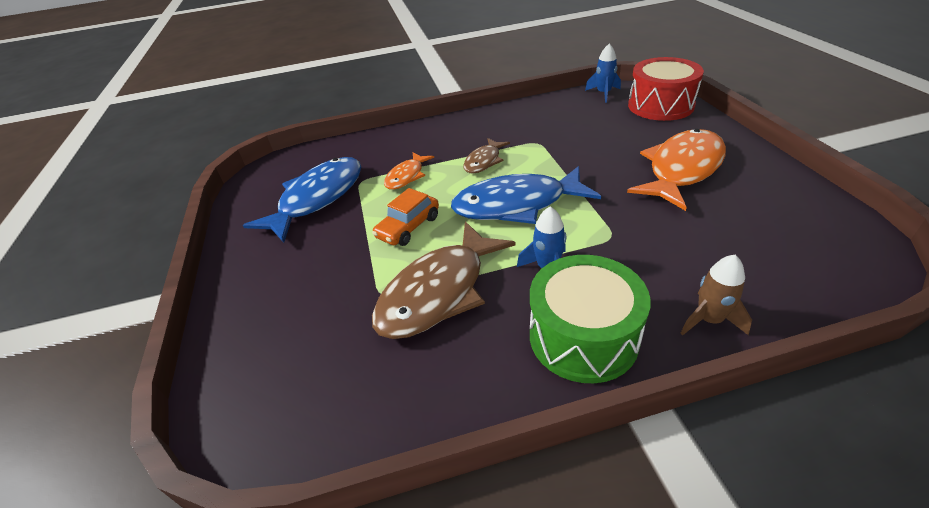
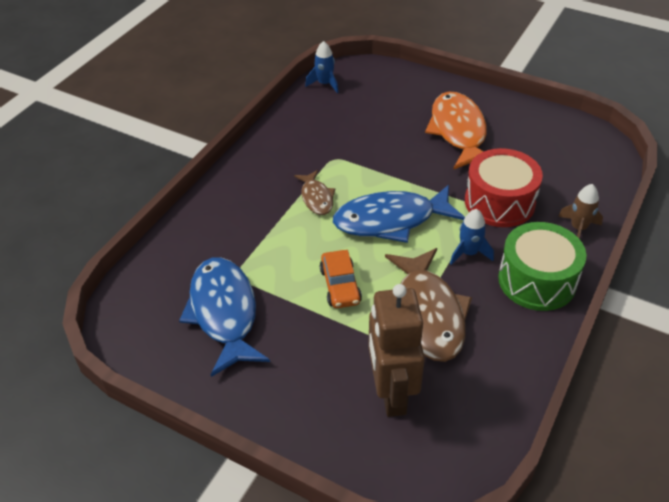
camera: 50 degrees left, 5 degrees up
orange fish [384,152,434,190] -> none
blue fish [451,166,601,224] -> blue fish turned 45 degrees clockwise [333,185,465,243]
red drum [628,57,704,121] -> red drum moved to [465,148,543,227]
none -> brown robot [368,284,425,417]

